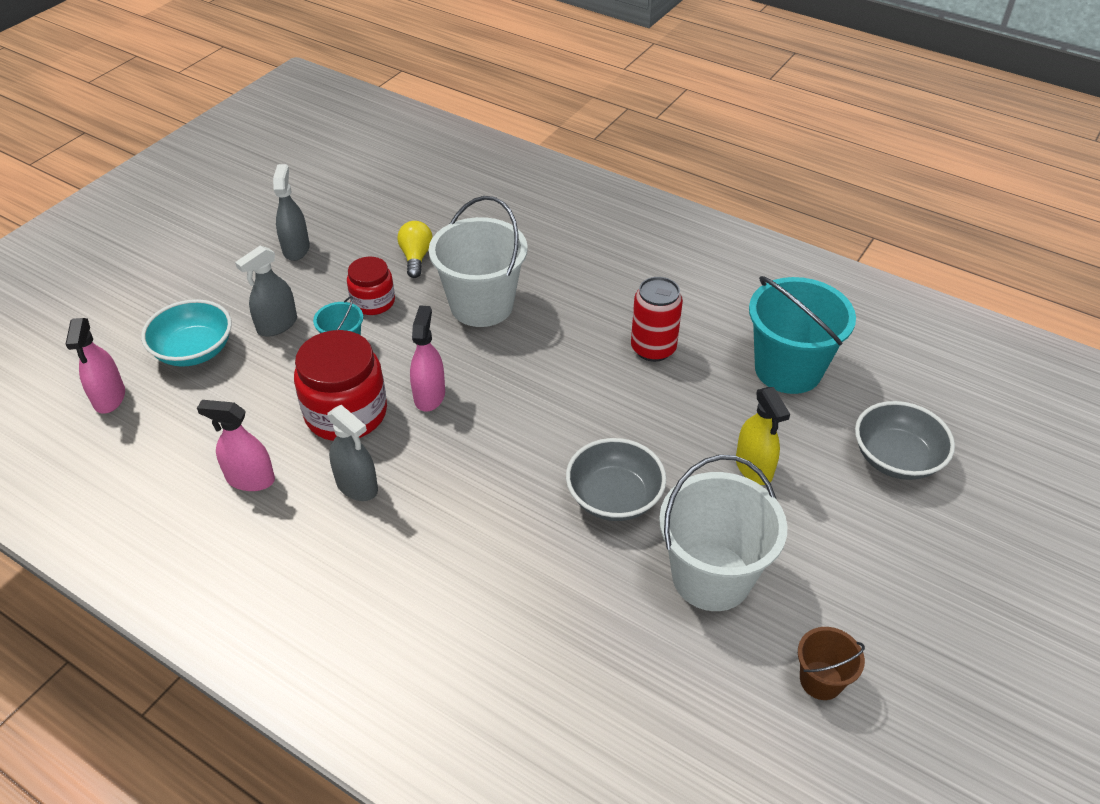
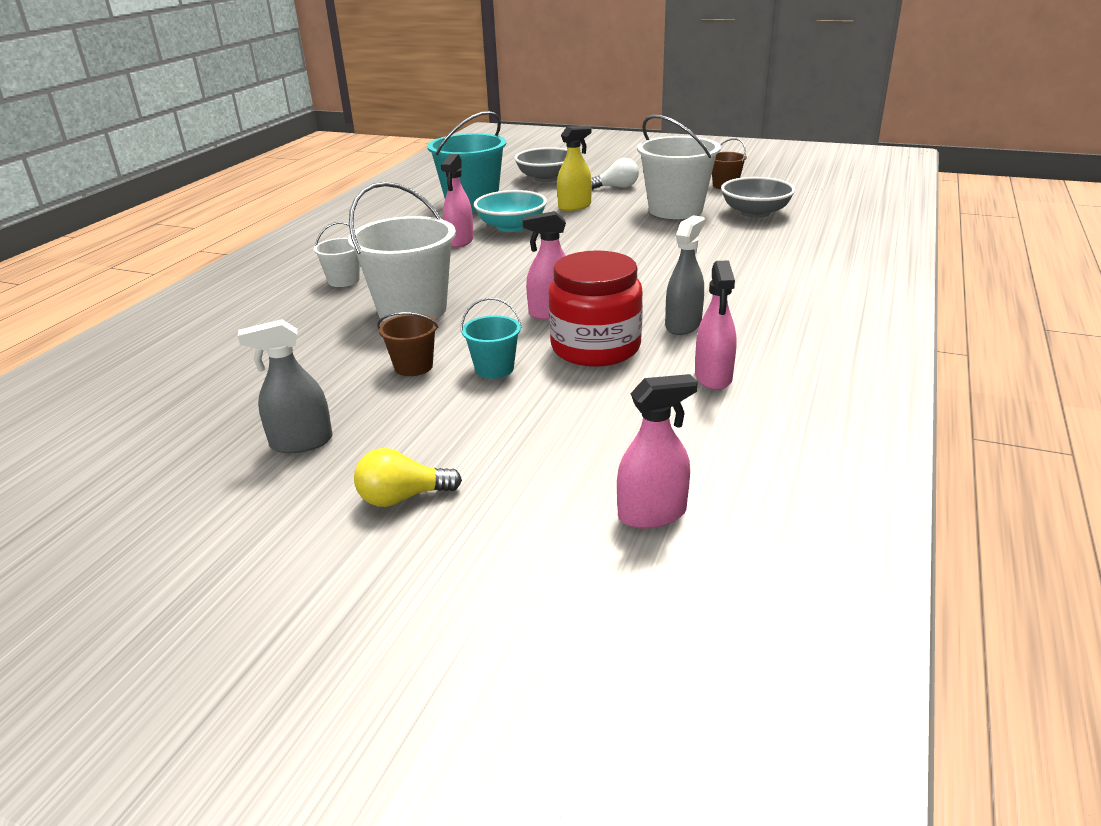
camera: 100 degrees left, 15 degrees down
turquoise bowl [141,299,232,367] -> turquoise bowl moved to [474,190,547,232]
grey spray bottle [235,246,297,337] -> none
red jar [347,257,395,315] -> brown bucket [377,312,439,376]
yellow light bulb [397,221,433,278] -> yellow light bulb moved to [354,448,462,507]
grey bowl [566,438,666,521] -> grey bowl moved to [721,177,795,218]
red can [631,277,683,362] -> pink spray bottle [441,154,474,248]
none -> white bucket [314,222,360,287]
none -> white light bulb [591,158,639,189]

